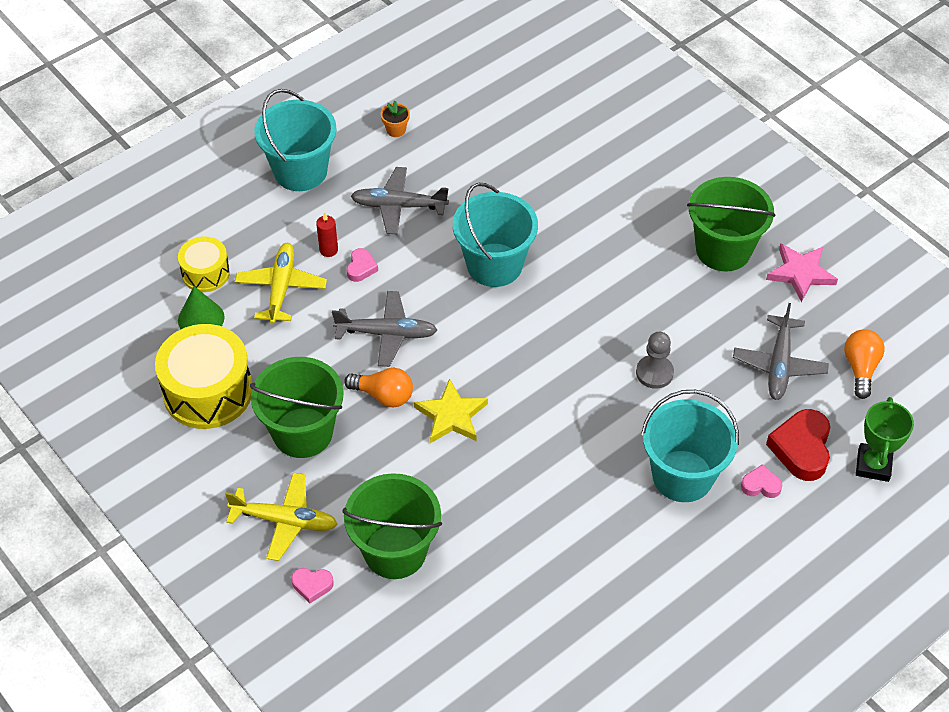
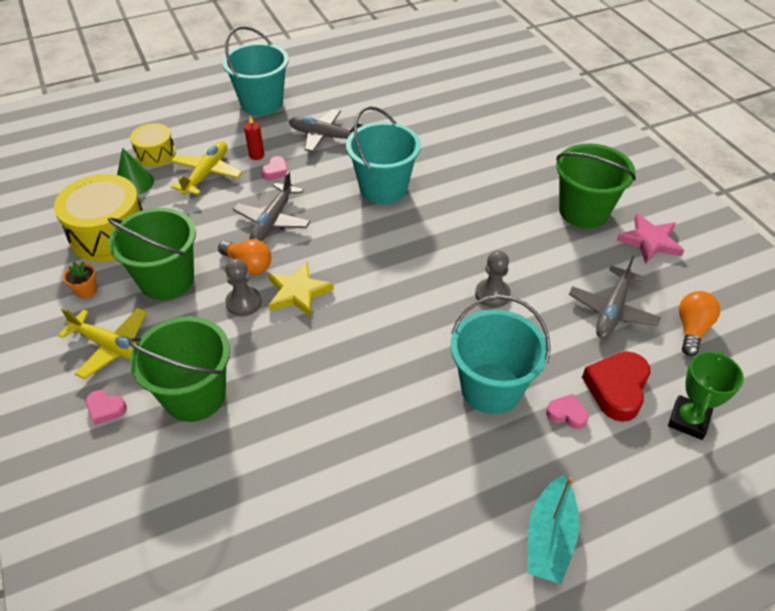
camera: 15 degrees right, 5 degrees down
grey plane [332,291,437,367] -> grey plane turned 90 degrees clockwise [233,171,311,241]
orange flower pot [381,101,410,137] -> orange flower pot moved to [63,261,97,299]
none -> grey pawn [225,259,262,316]
none -> turquoise boat [527,475,579,584]

